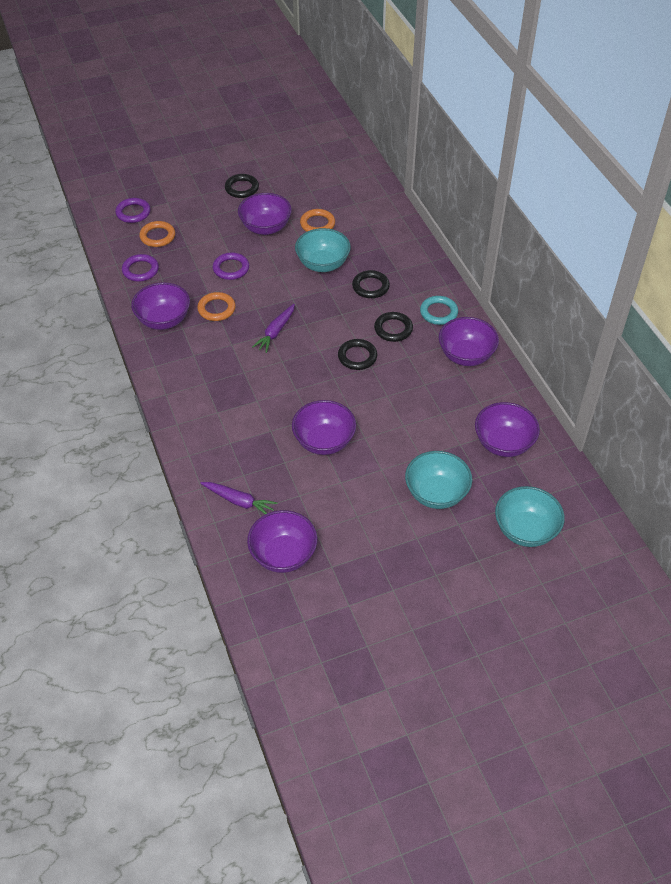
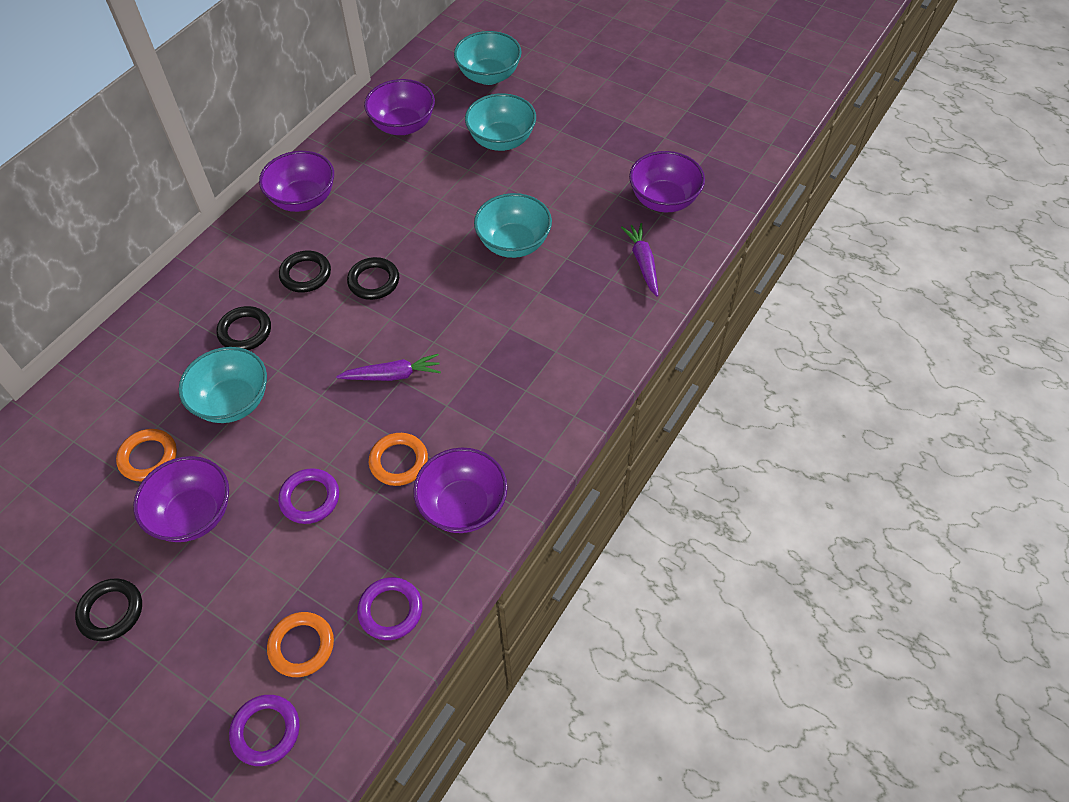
camera: 125 degrees left, 5 degrees up
purple bowl [292,400,356,455] -> turquoise bowl [474,193,552,258]
turquoise ring [420,296,458,325] -> none

